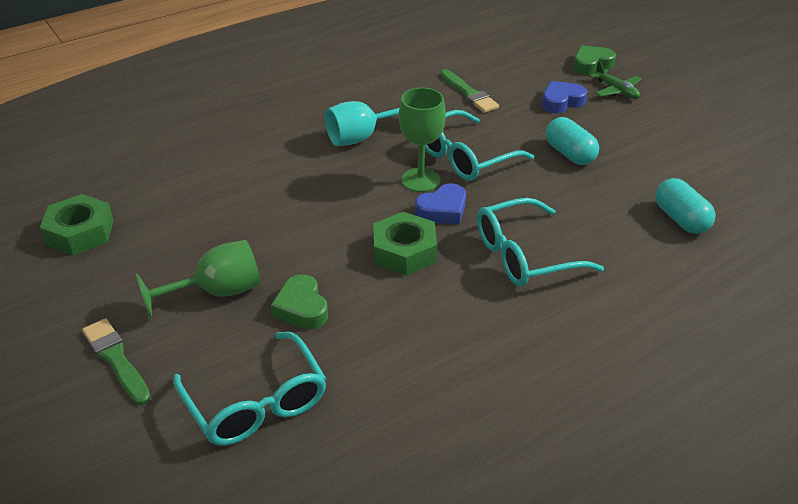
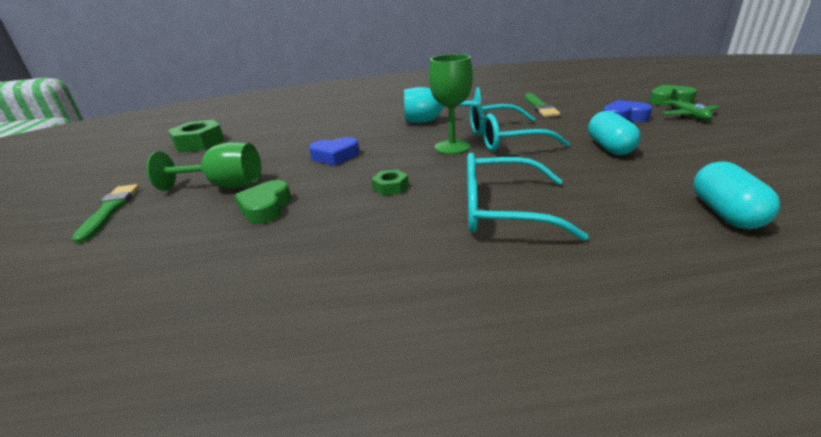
camera: 30 degrees right, 10 degrees down
turquoise glasses [173,332,326,446] -> none
green nut [373,212,437,276] -> green nut [372,169,409,196], size x0.52
blue heart [415,183,466,224] -> blue heart moved to [309,137,360,166]

